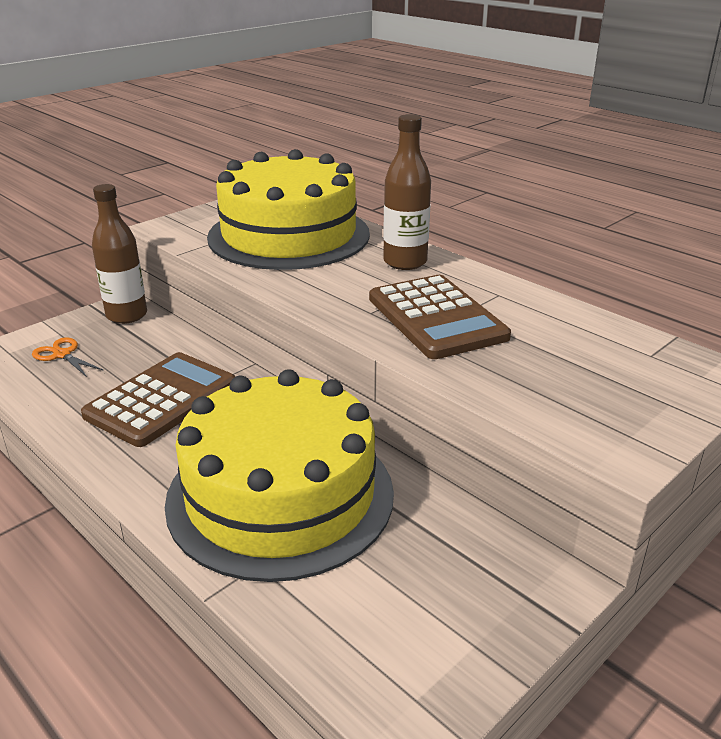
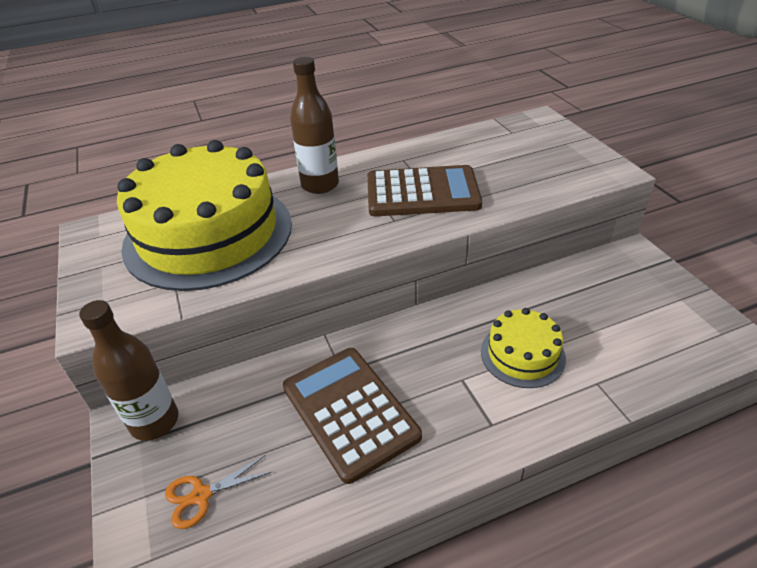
camera: 65 degrees left, 10 degrees up
yellow cake [165,369,394,582] -> yellow cake [481,308,566,388], size x0.46

